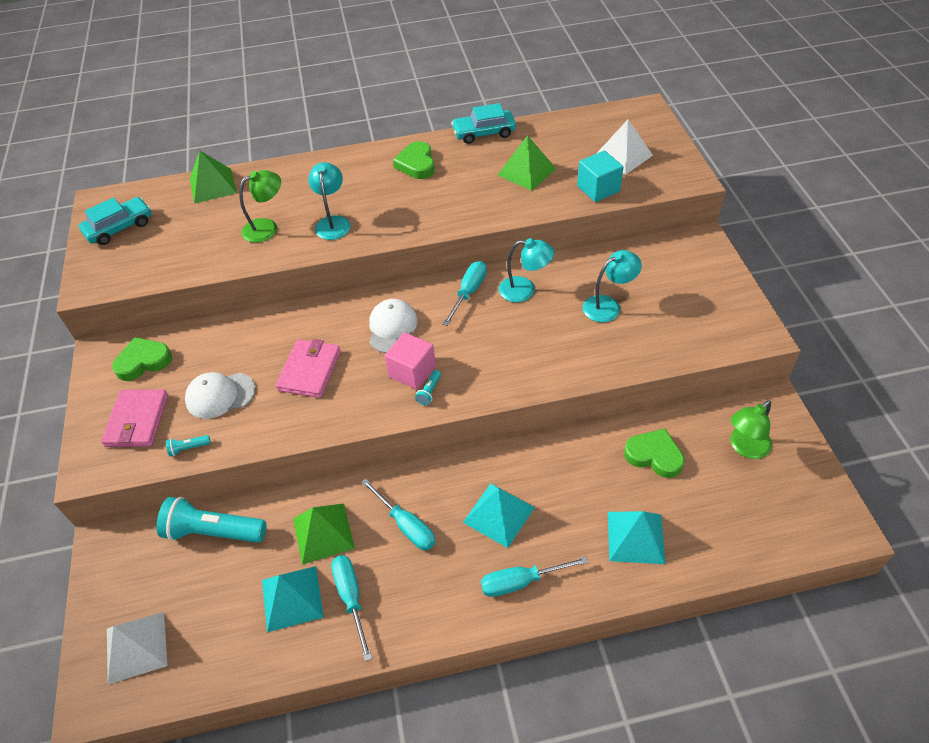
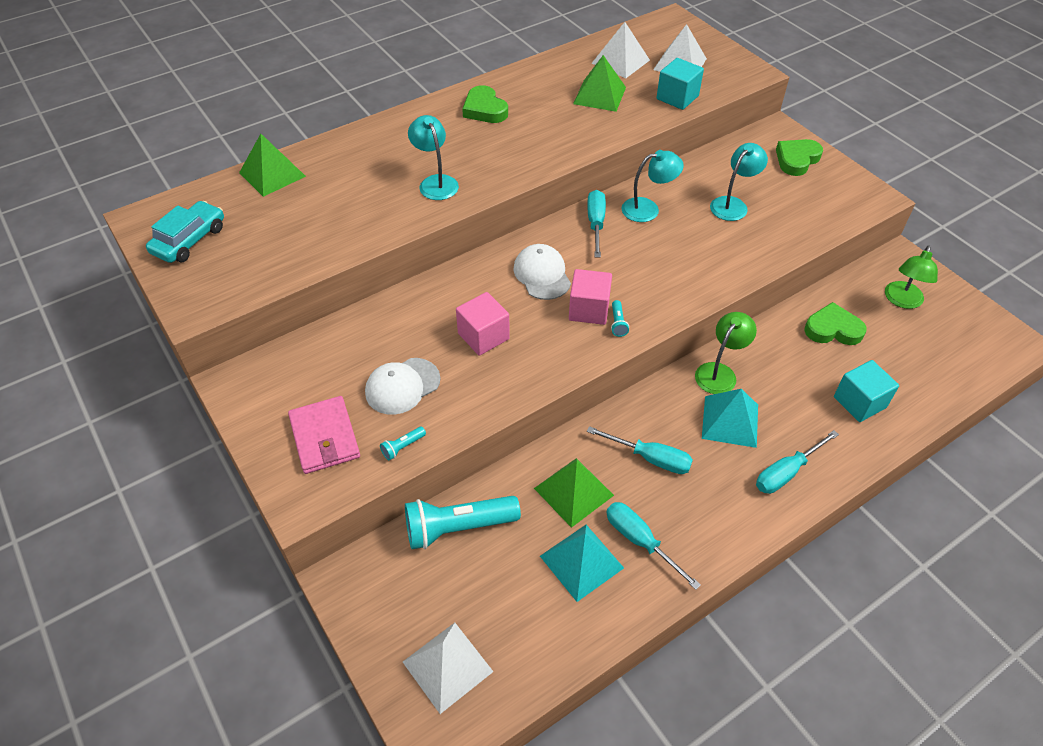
camera: 25 degrees left, 0 degrees up
green heart [112,337,172,381] -> green heart moved to [776,139,823,176]
green lamp [239,170,281,243] -> green lamp moved to [695,312,757,394]
pink wallet [276,339,341,398] -> pink cube [456,292,510,356]
turquoise car [451,103,516,144] -> none
turquoise pyramid [608,511,665,564] -> turquoise cube [834,360,899,422]
none -> white pyramid [592,22,650,78]

